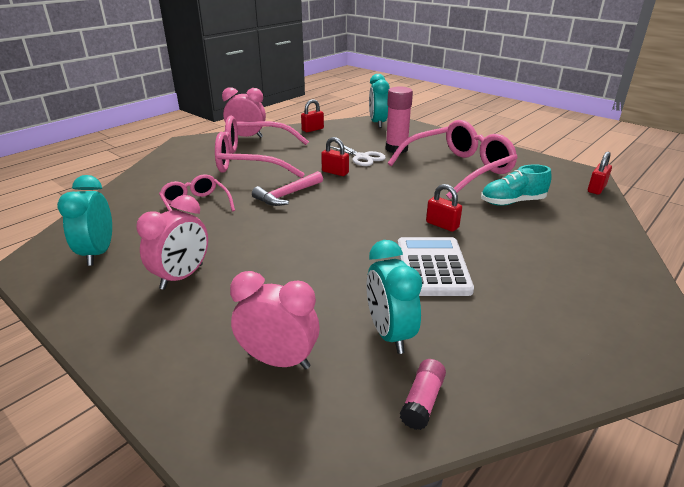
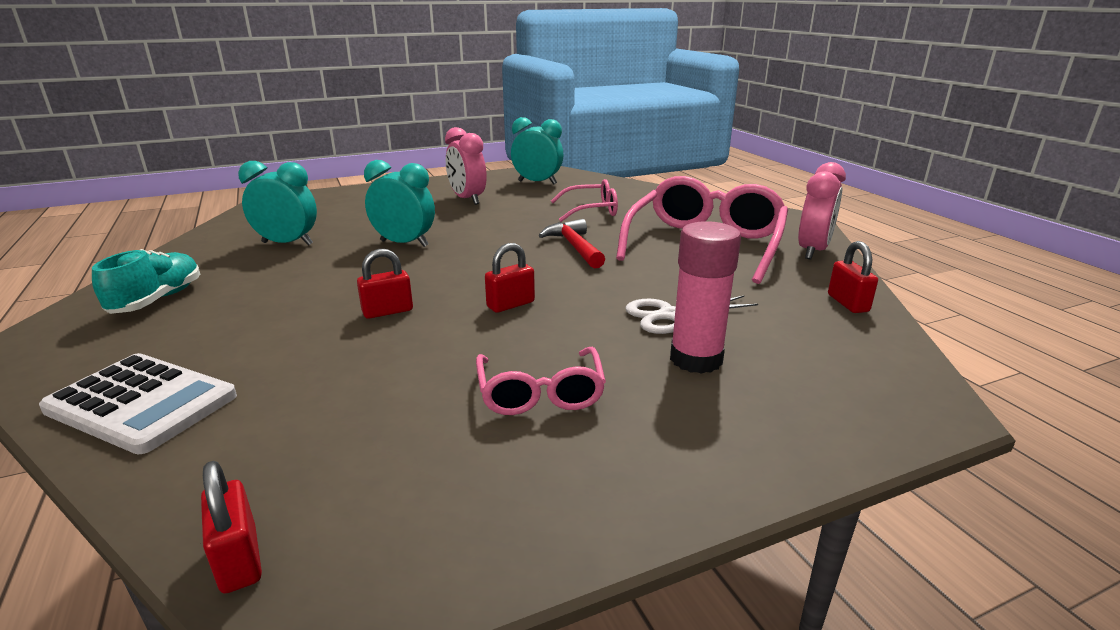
camera: 115 degrees right, 5 degrees down
pink clock [230,271,320,369] -> none
pink hammer [252,171,323,206] -> red hammer [538,219,605,269]
red padlock [321,137,349,176] -> red padlock moved to [485,243,535,313]
turquoise clock [369,74,390,128] -> turquoise clock moved to [364,160,435,247]
pink glasses [388,120,518,199] -> pink glasses [476,347,606,415], size x0.54
white calculator [398,237,474,296] -> white calculator moved to [39,353,237,454]
pink glue stick [400,359,446,430] -> none
turquoise shoe [481,164,552,206] -> turquoise shoe moved to [92,249,200,314]

